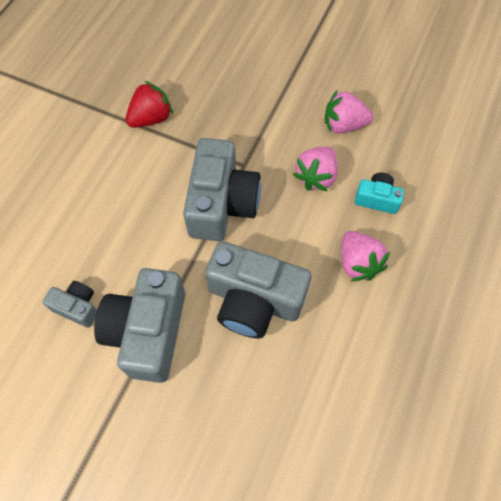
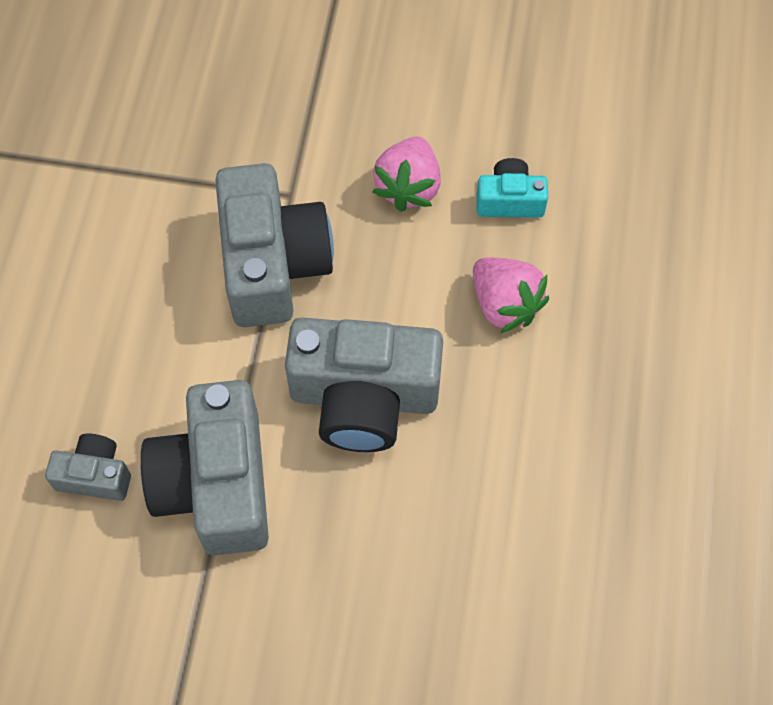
camera: 15 degrees left, 0 degrees up
red strawberry [126,81,173,128] -> none
pink strawberry [325,89,373,134] -> none

